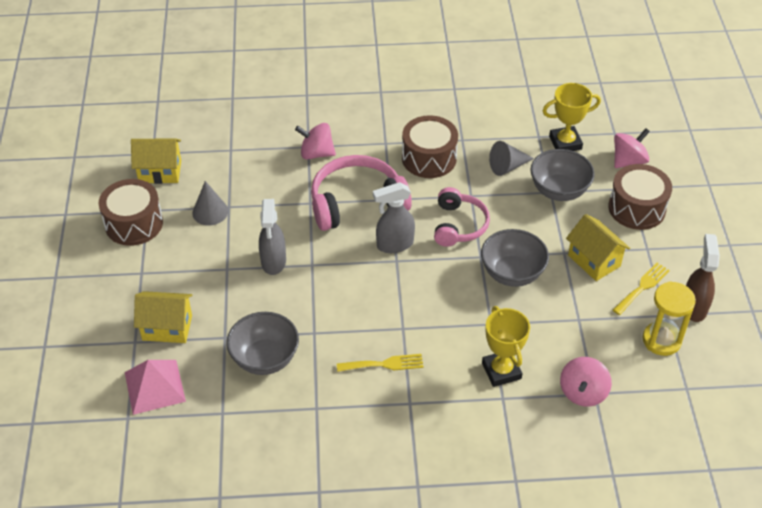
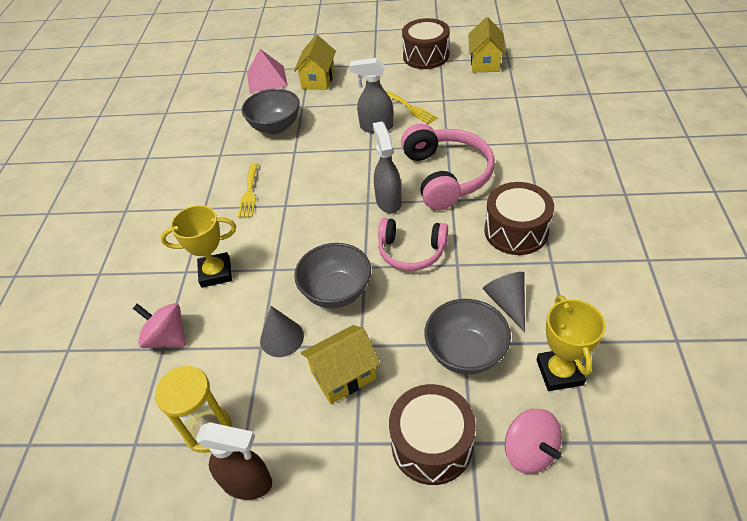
camera: 100 degrees right, 0 degrees up
grey cone [192,181,228,225] -> grey cone moved to [260,306,304,357]
pink spinning top [295,123,336,160] -> none
yellow fork [613,263,670,315] -> yellow fork moved to [386,91,438,124]

